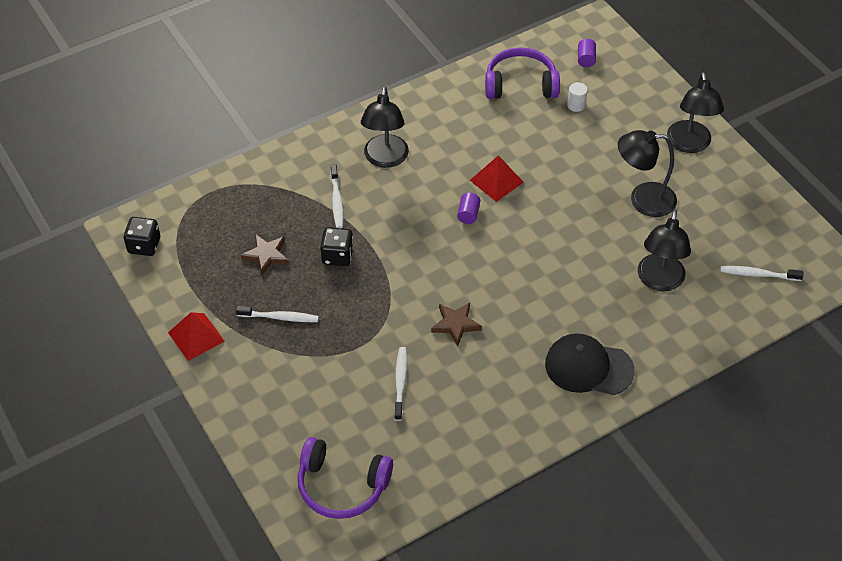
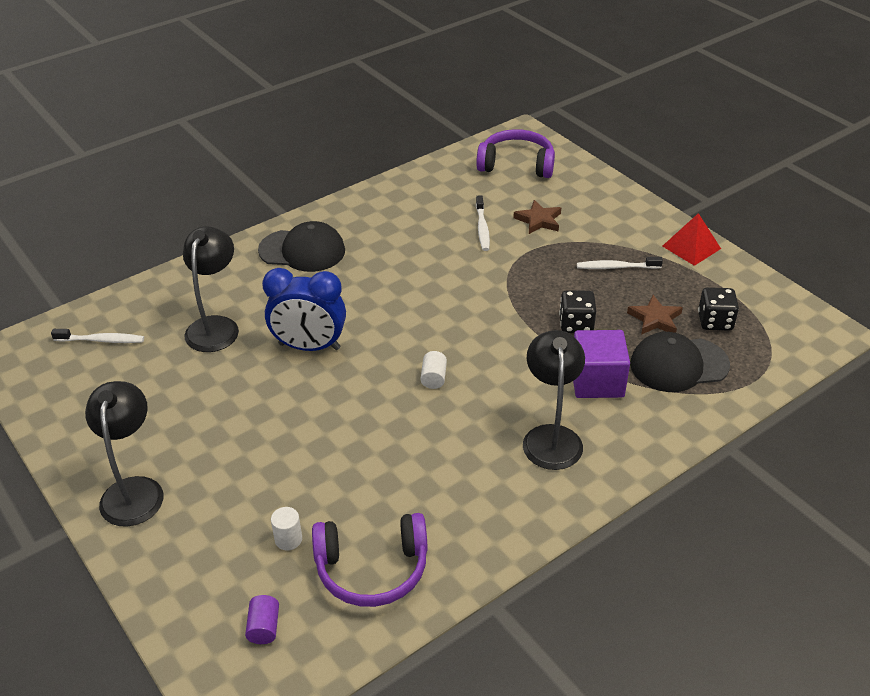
camera: 175 degrees right, 10 degrees down
black dice [124,217,160,256] -> black dice moved to [698,288,739,331]
white toothbrush [330,164,344,228] -> purple cube [573,330,630,398]
brown star [431,303,482,346] -> brown star moved to [513,200,561,234]
purple cylinder [457,193,480,224] -> white cylinder [421,351,447,389]
red pyramid [470,155,524,202] -> none
black lamp [618,130,677,217] -> none
none -> blue clock [262,268,346,351]
none -> black cap [630,332,730,392]

